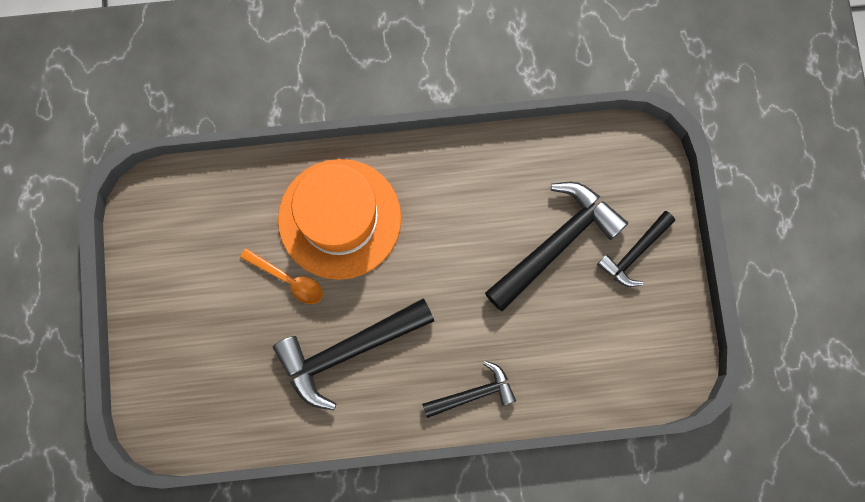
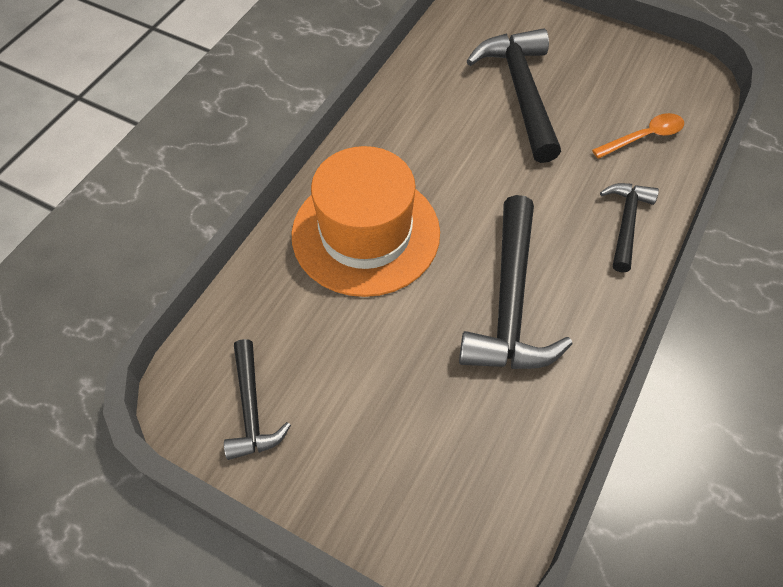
camera: 55 degrees left, 20 degrees down
orange spoon [240,248,323,304] -> orange spoon moved to [592,113,684,159]
black hammer [597,211,675,287] -> black hammer moved to [224,339,291,460]

